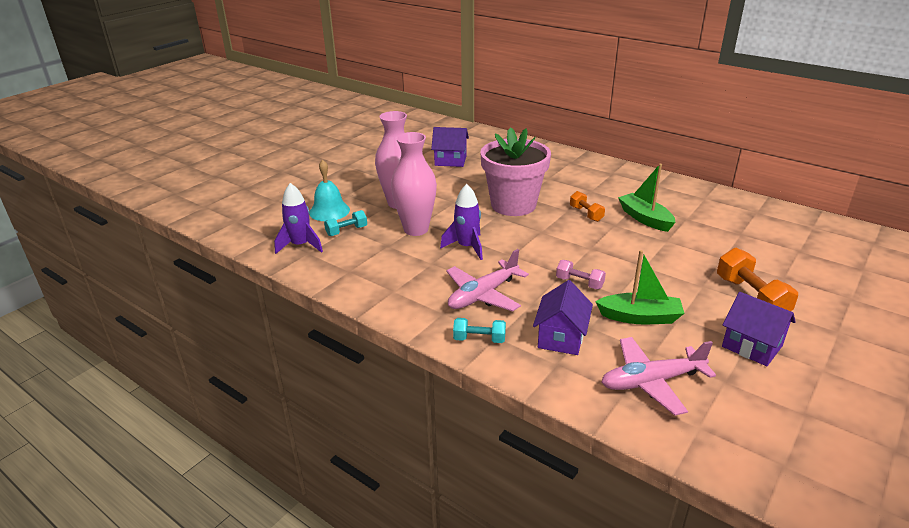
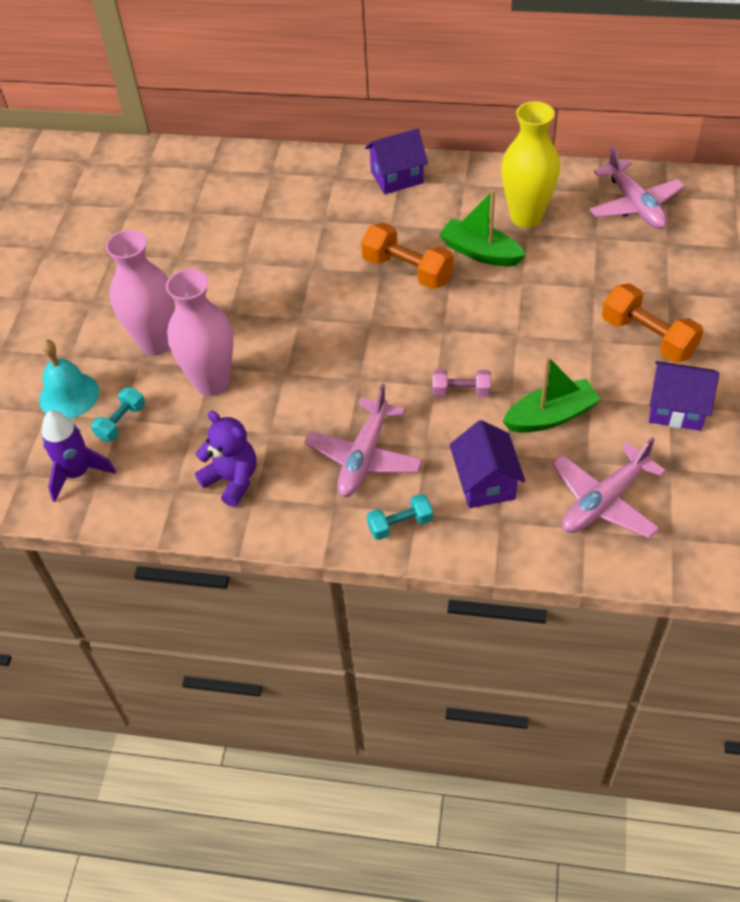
camera: 25 degrees left, 20 degrees up
purple house [431,127,469,167] -> purple house moved to [365,128,428,194]
purple rocket [440,184,483,260] -> none
pink flower pot [480,127,551,216] -> none
orange dumbbell [570,191,605,222] -> orange dumbbell [361,223,454,289], size x1.70
none -> purple teddy bear [195,411,257,507]
none -> yellow vase [501,101,560,228]
none -> pink plane [590,145,685,229]

